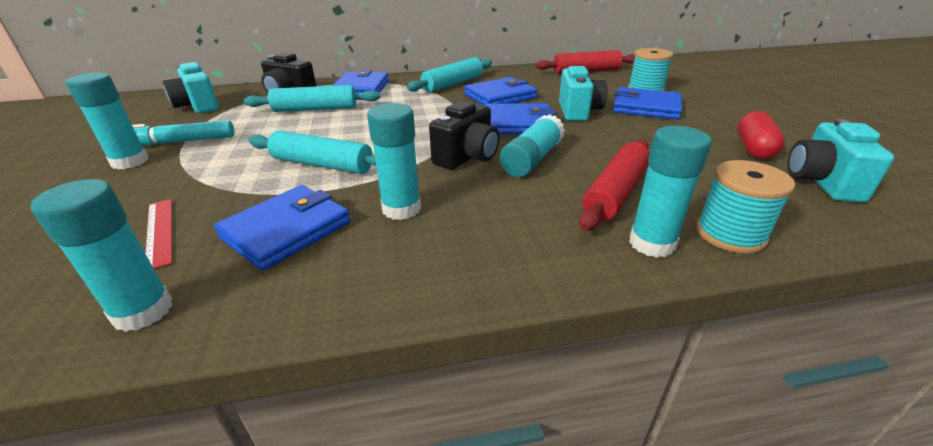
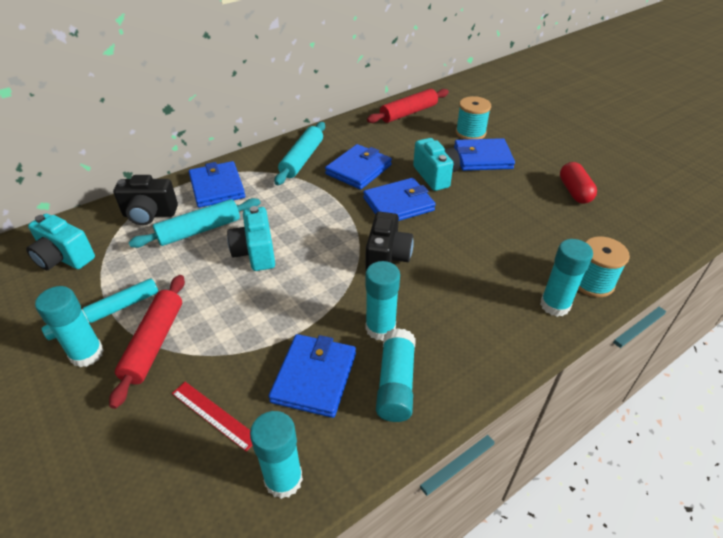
camera: 25 degrees left, 10 degrees up
turquoise rolling pin [249,131,376,174] -> none
turquoise glue stick [500,114,565,177] -> turquoise glue stick moved to [376,328,416,422]
red rolling pin [579,139,650,231] -> red rolling pin moved to [109,275,185,409]
turquoise camera [787,119,894,202] -> turquoise camera moved to [227,206,275,271]

